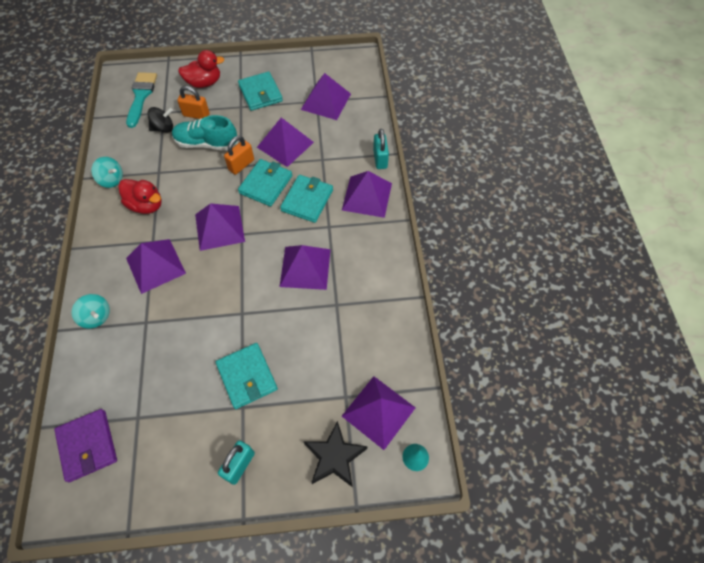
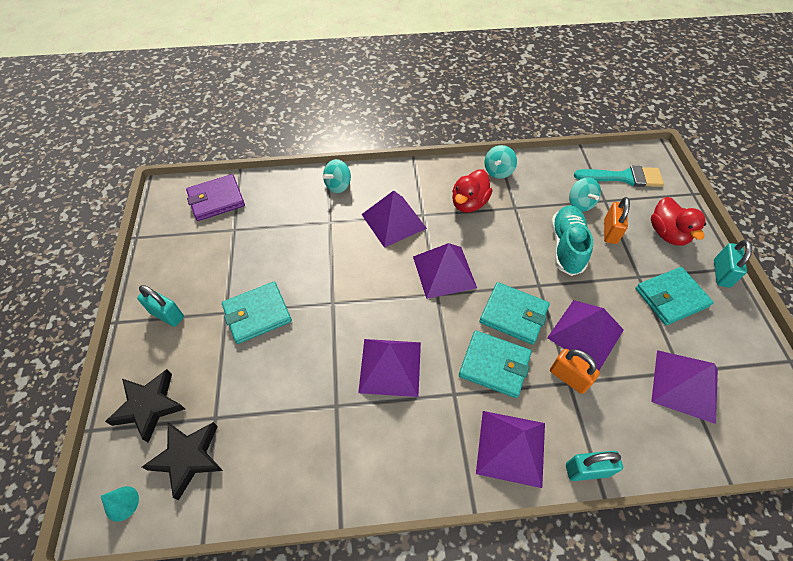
camera: 90 degrees right, 5 degrees down
black spinning top [148,107,173,132] -> turquoise spinning top [569,177,601,212]
orange padlock [224,136,254,175] -> orange padlock moved to [550,349,600,394]
purple pyramid [342,376,416,450] -> black star [142,422,223,500]
none -> turquoise padlock [714,240,752,288]

